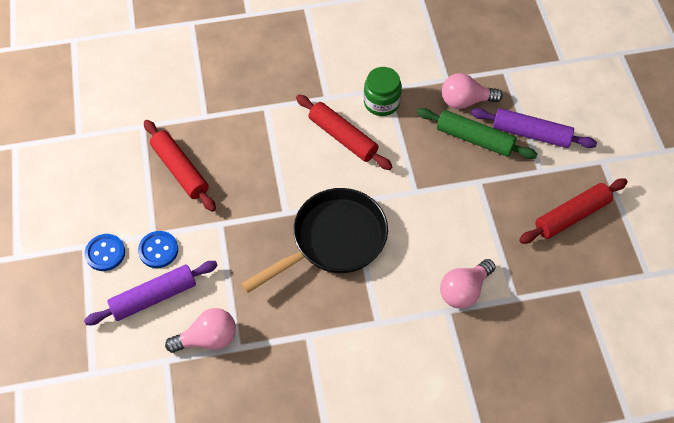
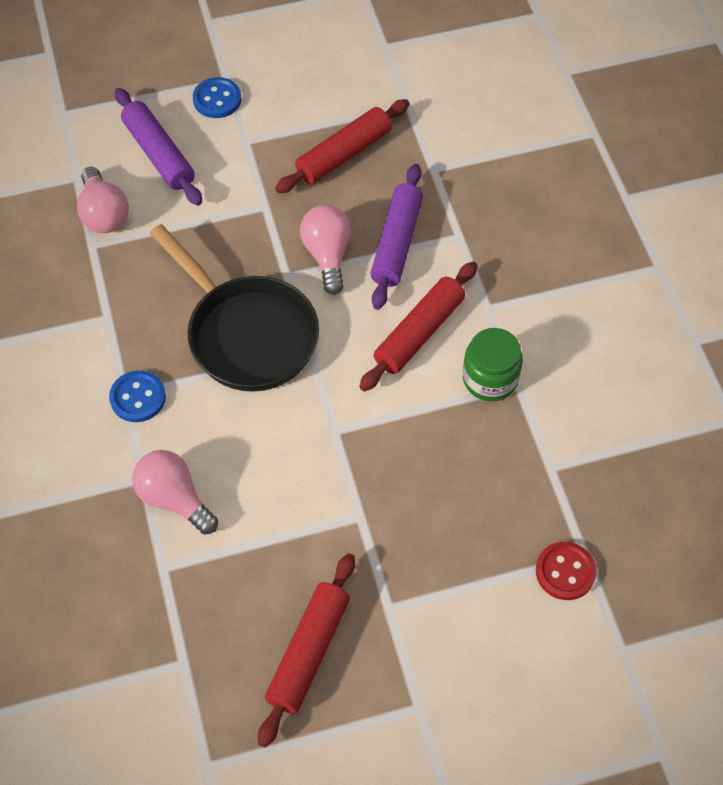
camera: 85 degrees right, 0 degrees up
blue button [138,231,178,268] -> blue button moved to [109,370,166,422]
green rolling pin [417,108,537,159] -> none
pink light bulb [442,73,503,109] -> pink light bulb moved to [300,205,351,295]
purple rolling pin [471,108,597,148] -> purple rolling pin moved to [370,164,423,310]
red rolling pin [519,178,628,244] -> red rolling pin turned 60 degrees clockwise [258,553,355,747]
none -> red button [536,542,597,600]

